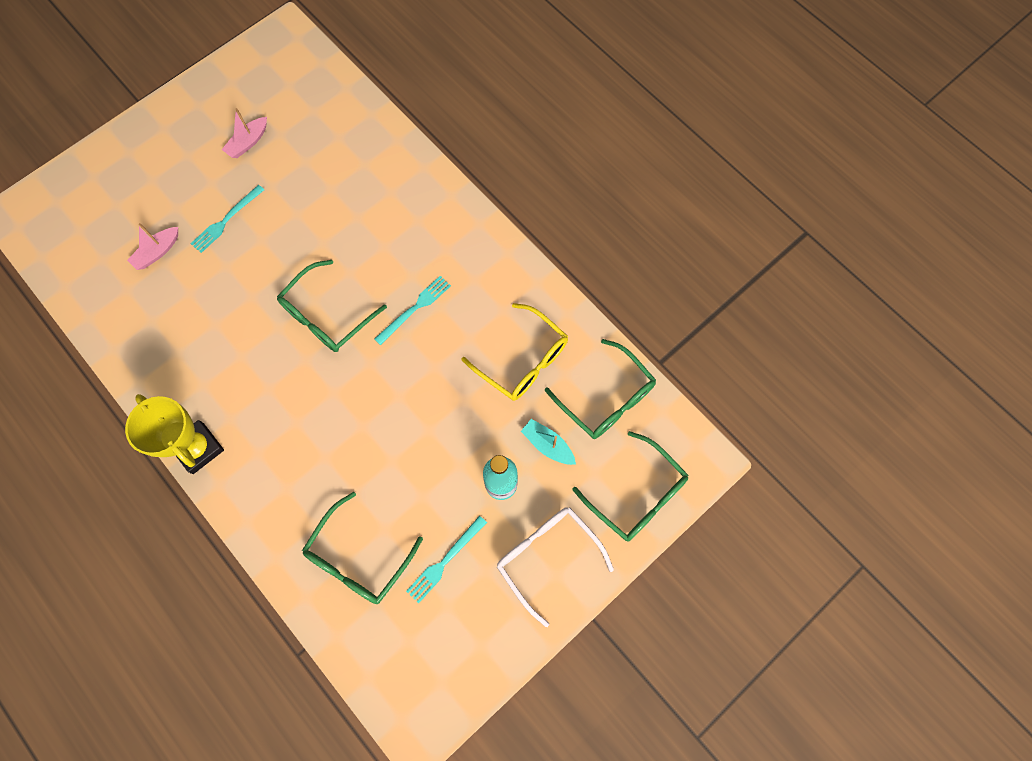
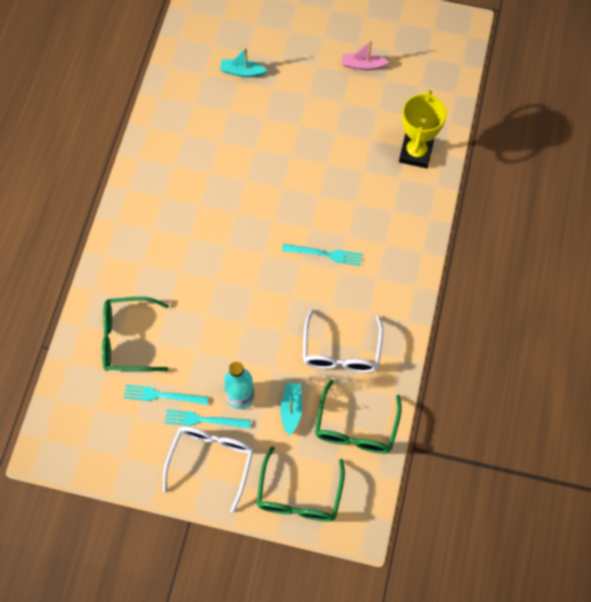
camera: 55 degrees right, 5 degrees down
yellow trophy [125,394,224,474] -> yellow trophy moved to [399,90,447,168]
pink boat [127,223,178,270] -> turquoise boat [220,48,268,77]
turquoise fork [190,185,264,253] -> turquoise fork moved to [165,409,251,428]
green glasses [277,260,387,352] -> none
yellow glasses [461,303,568,401] -> white glasses [303,309,383,373]

